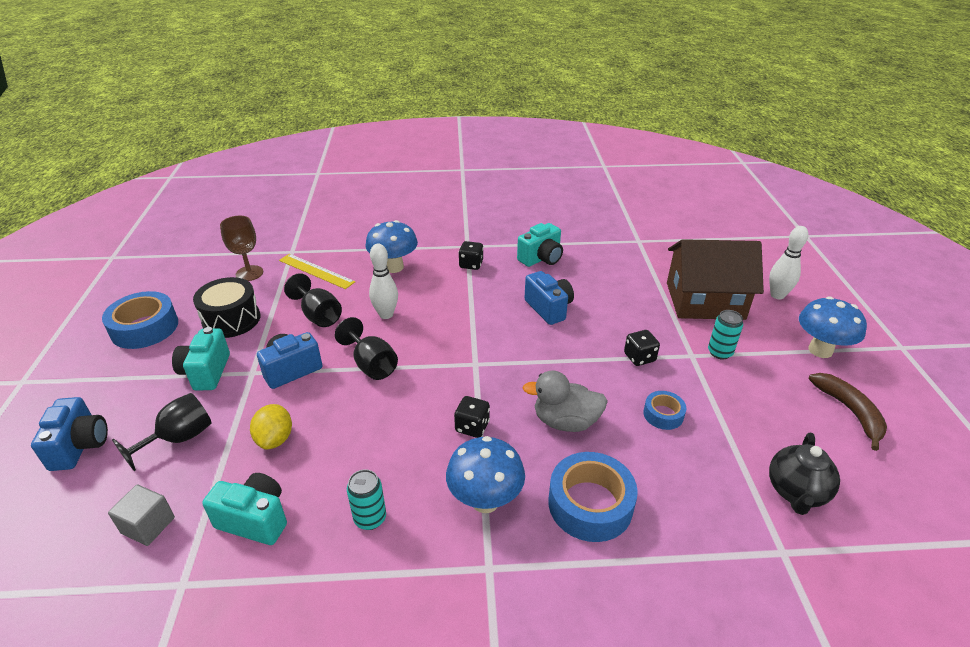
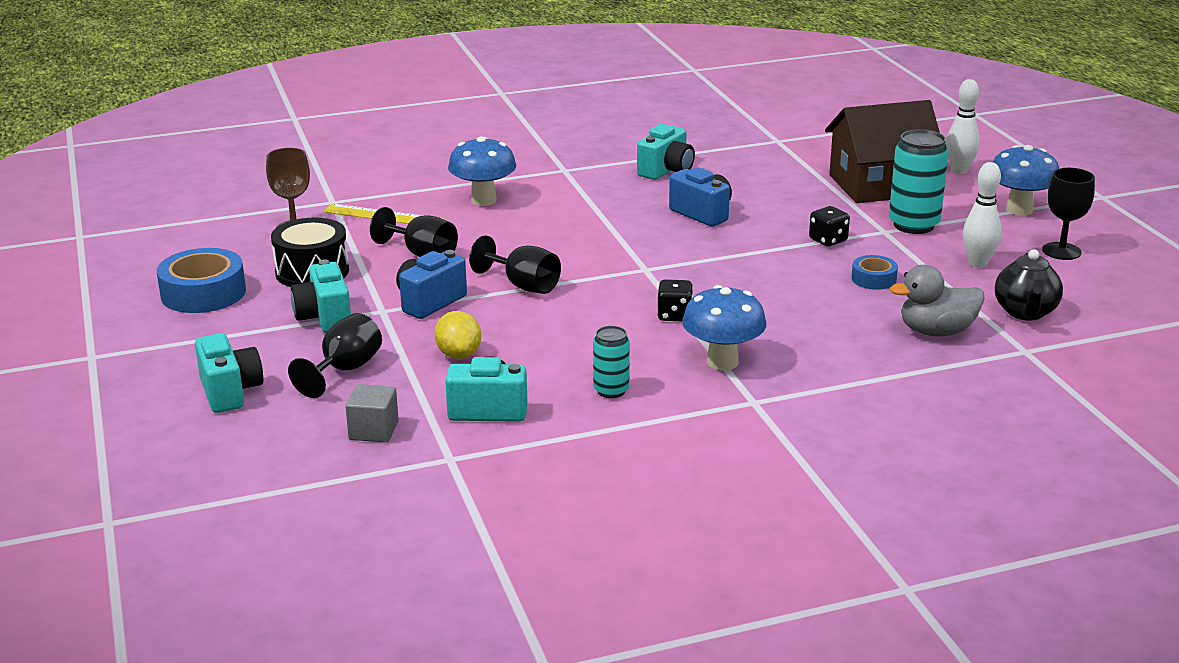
camera: 15 degrees left, 10 degrees down
blue camera [31,397,108,471] -> turquoise camera [195,333,263,413]
white bowling pin [369,244,398,319] -> white bowling pin moved to [963,162,1001,268]
black dice [458,241,484,270] -> none
grey duck [522,370,608,432] -> grey duck moved to [890,265,985,336]
blue tape [548,452,638,542] -> none
turquoise can [708,310,743,359] -> turquoise can [889,129,949,234], size x1.73
brown banana [809,373,887,451] -> black goblet [1042,168,1095,260]

